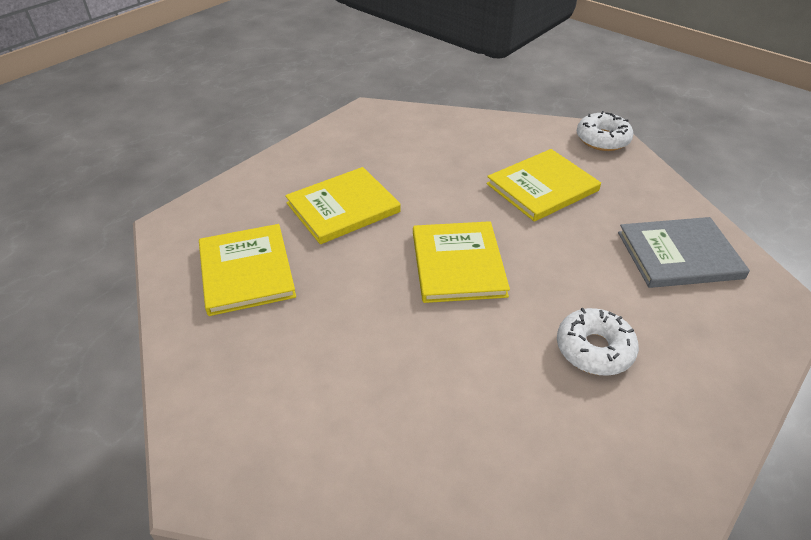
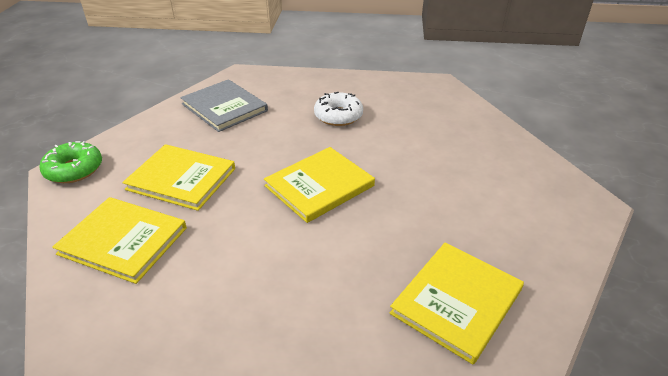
camera: 125 degrees left, 5 degrees down
yellow book [285,167,401,244] -> yellow book moved to [52,197,187,284]
white donut [577,111,633,151] -> green donut [39,141,102,183]

